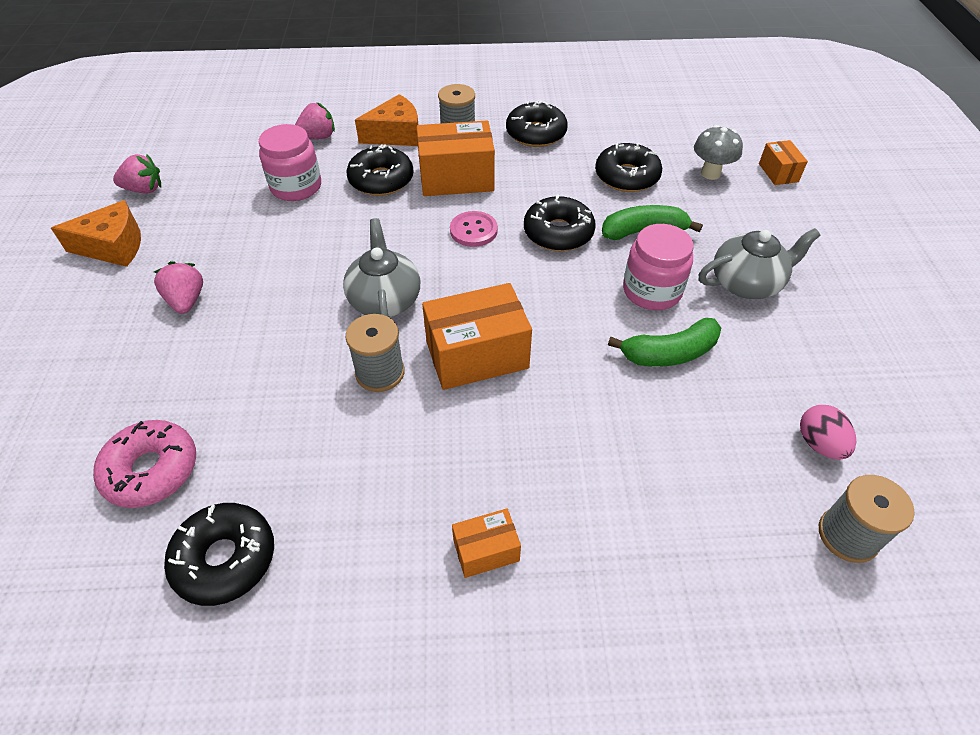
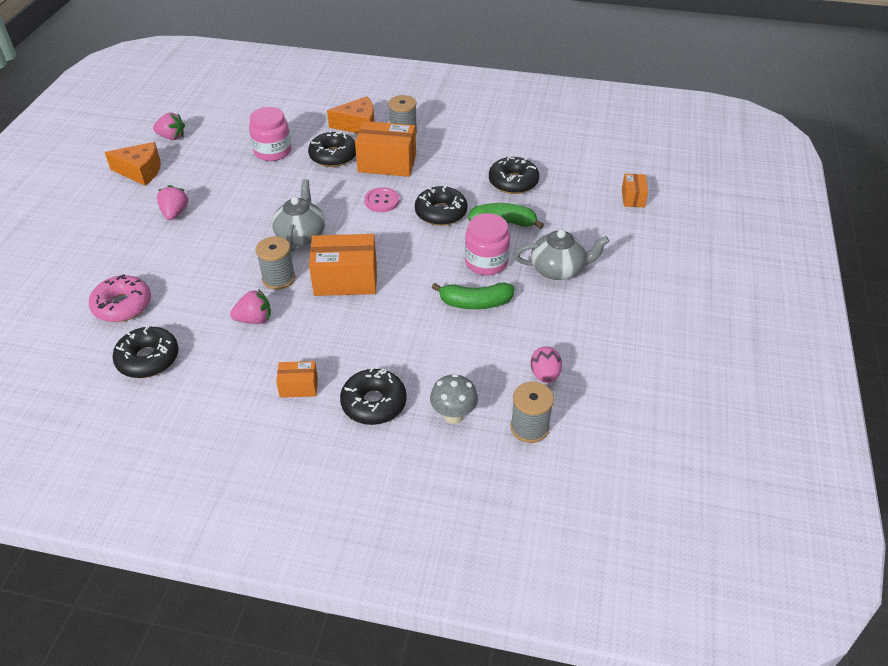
camera: 15 degrees right, 5 degrees down
pink strawberry [295,102,335,139] -> pink strawberry moved to [230,289,271,324]
black donut [506,100,568,147] -> black donut moved to [340,368,407,425]
grey mushroom [694,125,743,180] -> grey mushroom moved to [430,374,478,424]

